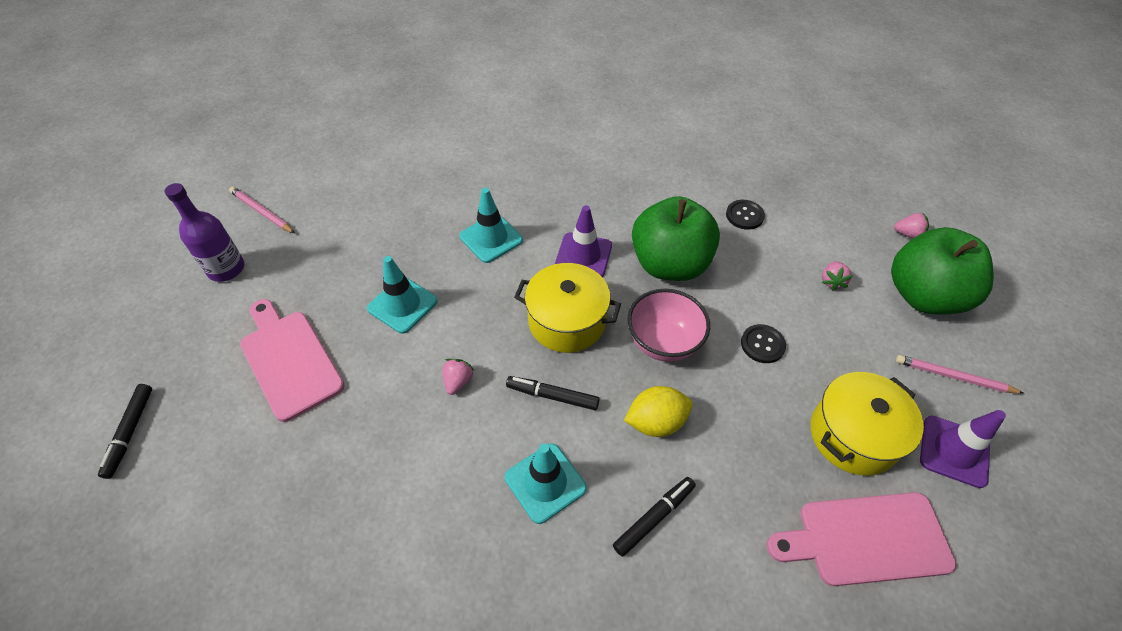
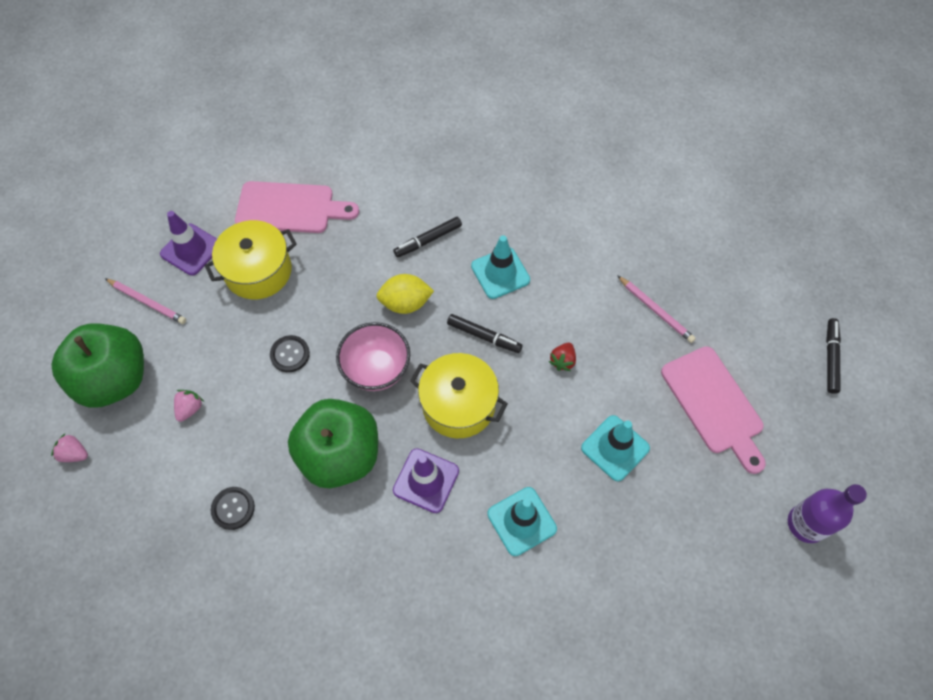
camera: 170 degrees left, 10 degrees up
pink pencil [229,187,295,233] -> pink pencil moved to [617,275,696,343]
pink strawberry [443,359,474,395] -> red strawberry [549,343,576,371]

